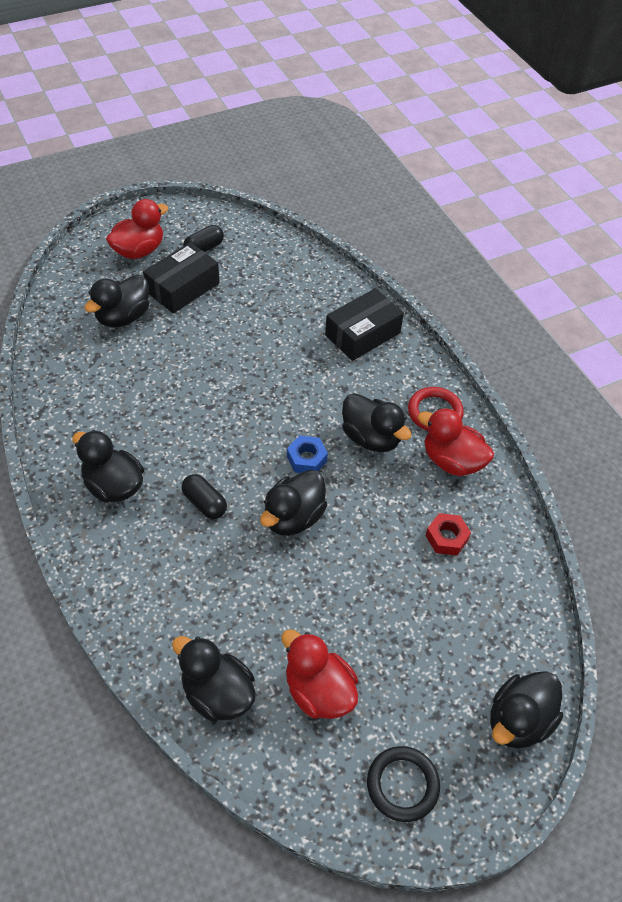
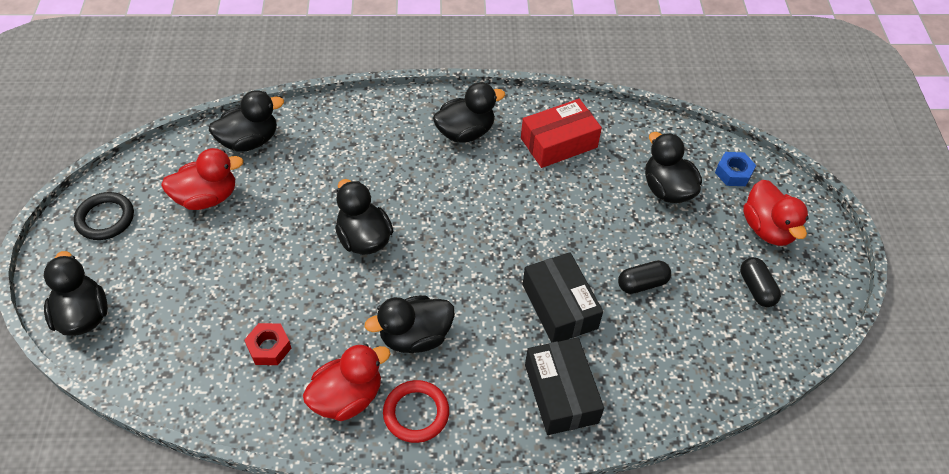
camera: 115 degrees right, 0 degrees up
black box [143,242,220,313] -> black box moved to [523,252,603,343]
black capsule [182,474,227,519] -> black capsule moved to [618,260,671,294]
blue nut [287,435,328,473] -> blue nut moved to [715,152,756,186]
none -> red box [521,99,602,168]

